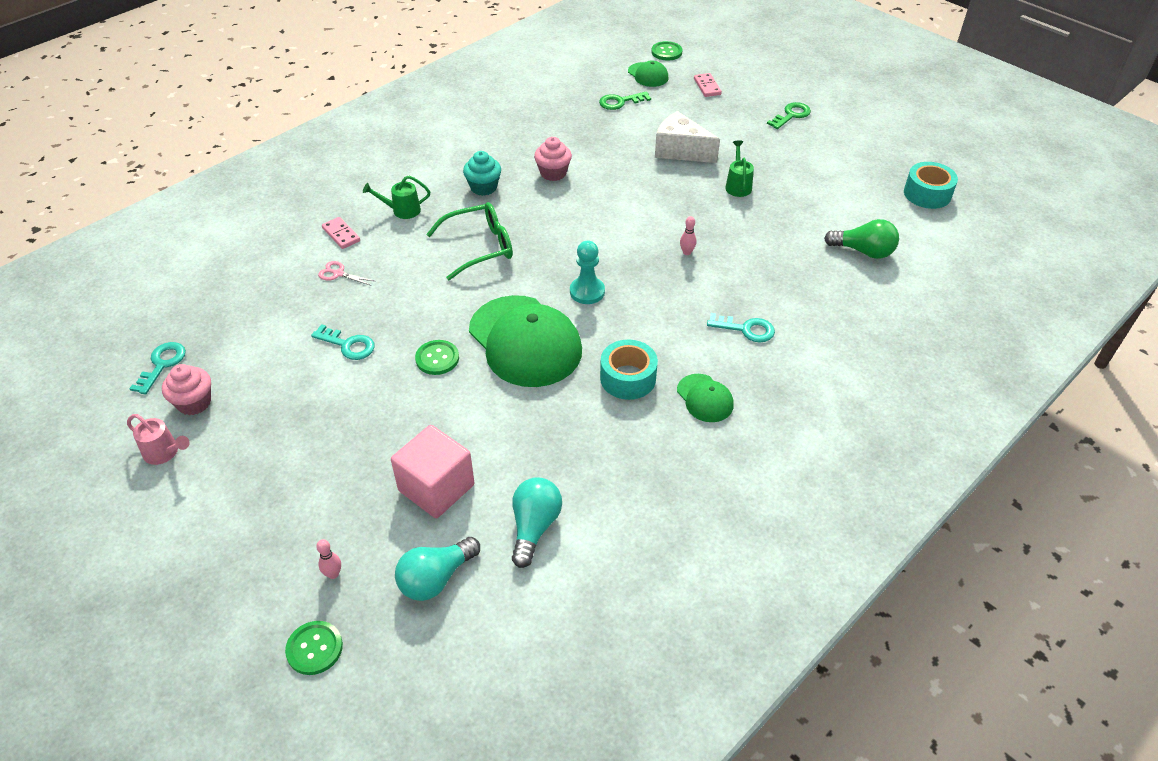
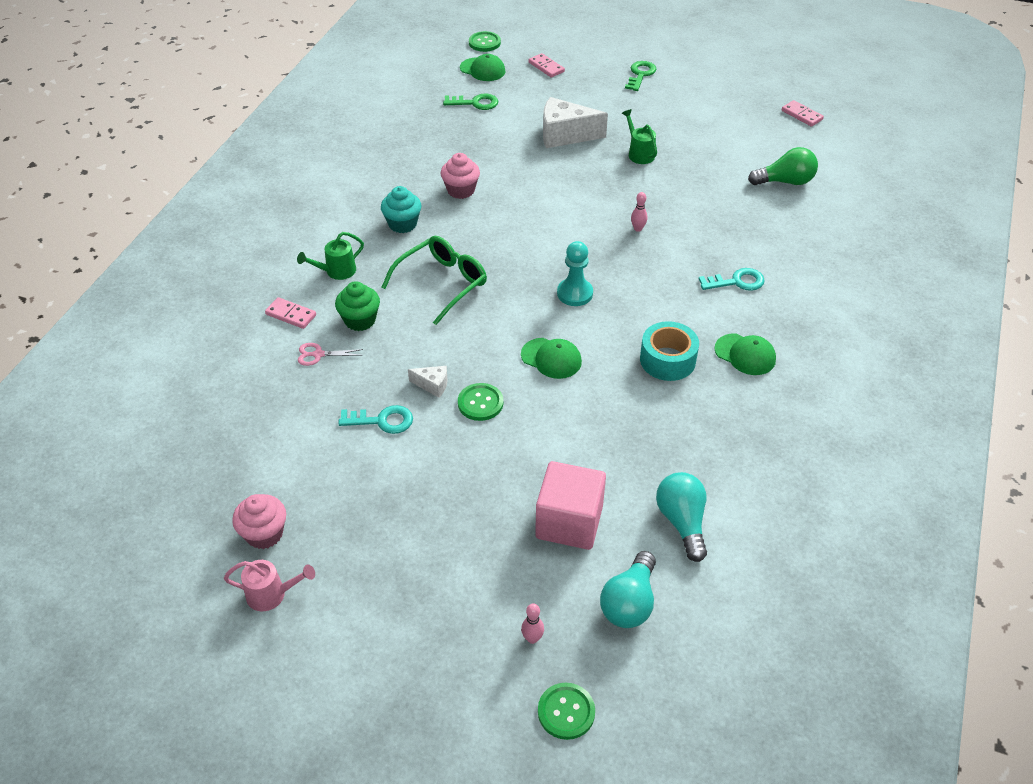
camera: 25 degrees left, 0 degrees up
turquoise key [129,342,186,394] -> none
green cap [469,295,582,387] -> green cap [521,338,582,379], size x0.47
green key [599,91,651,110] -> green key turned 135 degrees counterclockwise [443,94,498,110]
turquoise tape [904,162,958,209] -> pink domino [782,100,824,127]
none -> green cupcake [335,281,380,331]
none -> white cheese [408,366,447,398]

